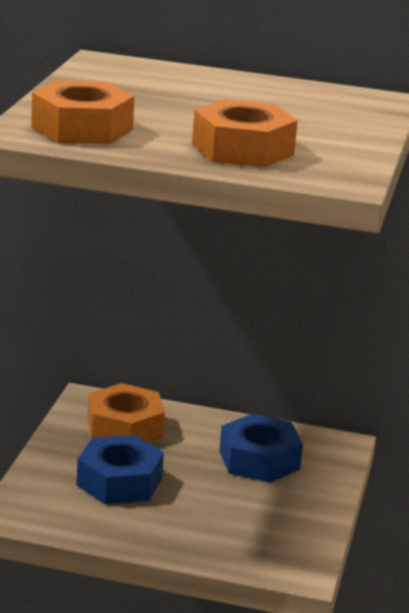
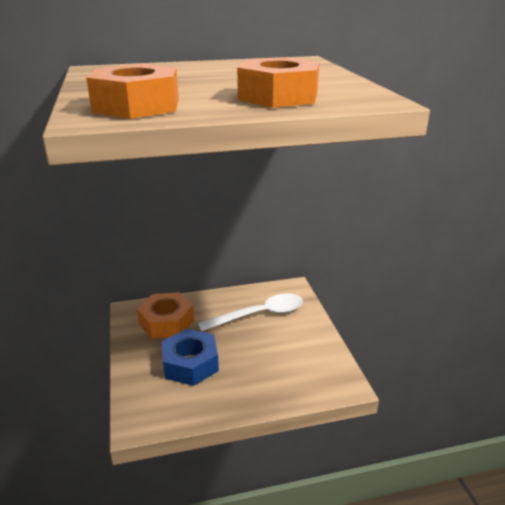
camera: 25 degrees left, 5 degrees up
blue nut [219,414,303,483] -> white spoon [198,293,303,331]

